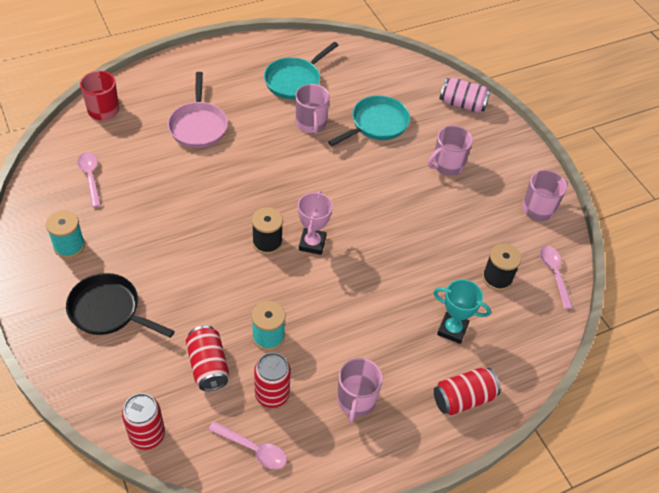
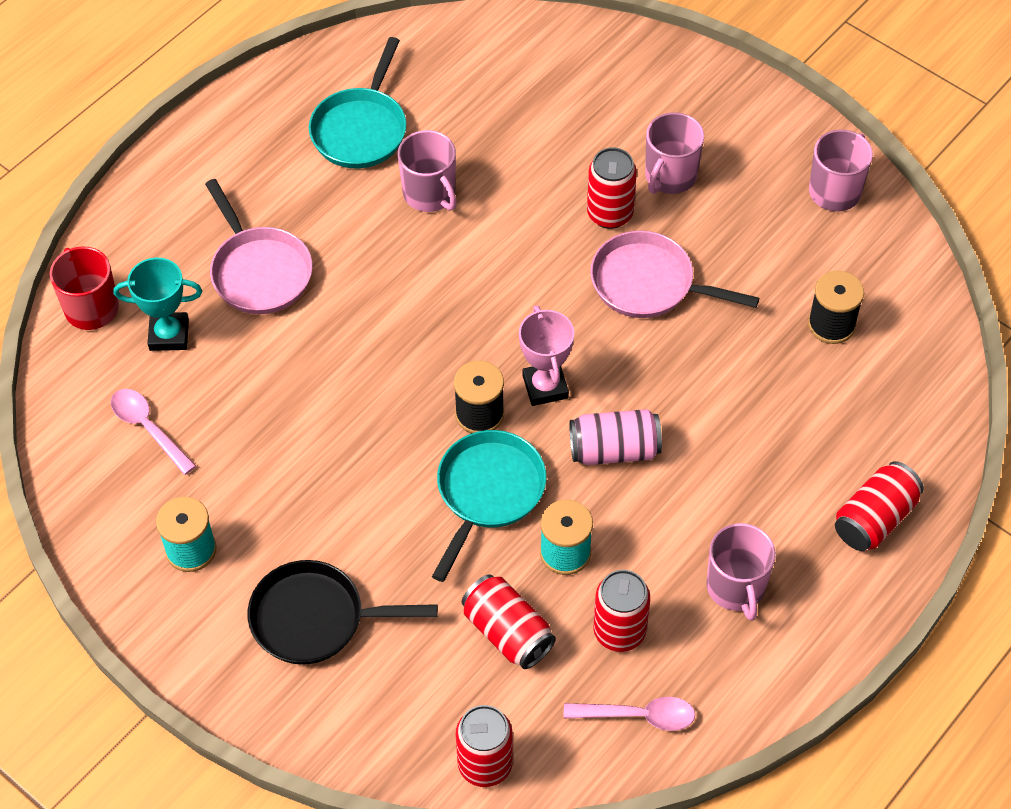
camera: 20 degrees left, 5 degrees up
turquoise pan [328,95,410,146] -> turquoise pan moved to [432,430,547,582]
turquoise trophy [433,279,491,344] -> turquoise trophy moved to [114,257,202,351]
pink can [439,78,490,113] -> pink can moved to [569,409,662,465]
pink spoon [540,246,573,309] -> none
none -> red can [587,148,637,229]
none -> pink pan [590,230,759,318]

